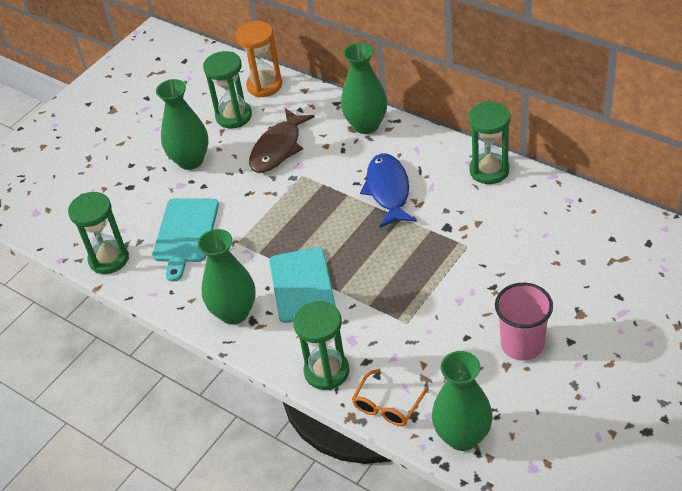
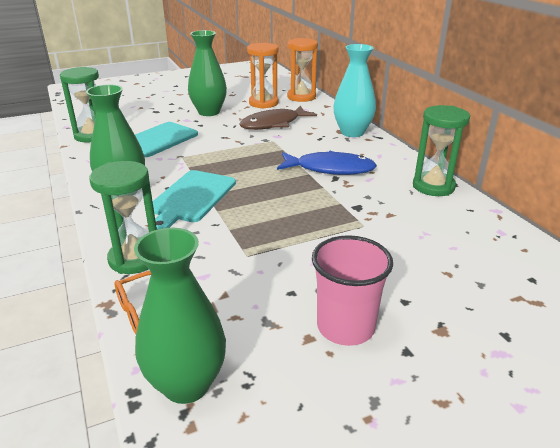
camera: 25 degrees right, 15 degrees down
green hourglass [203,51,252,129] -> orange hourglass [247,43,279,109]
green vase [341,43,387,134] -> turquoise vase [333,44,376,137]
blue fish [360,153,417,228] -> blue fish turned 75 degrees clockwise [277,151,377,175]

